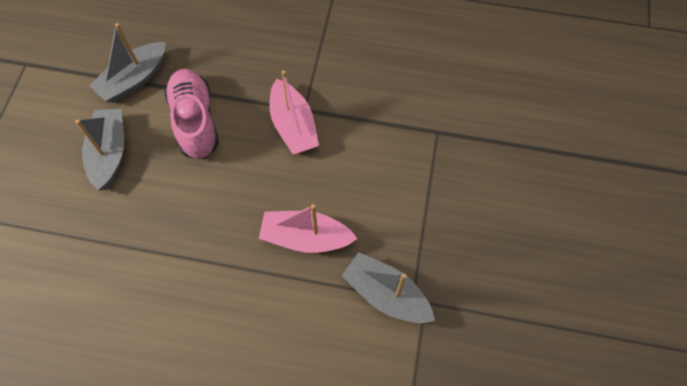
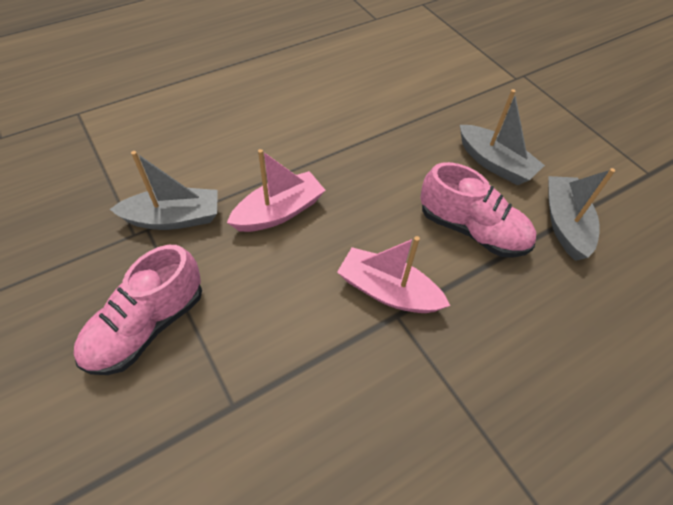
camera: 135 degrees right, 10 degrees down
none -> pink shoe [74,245,202,375]

